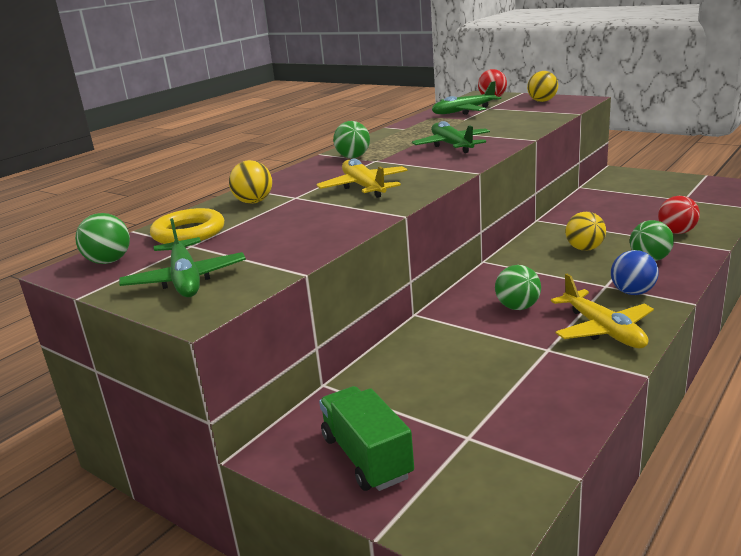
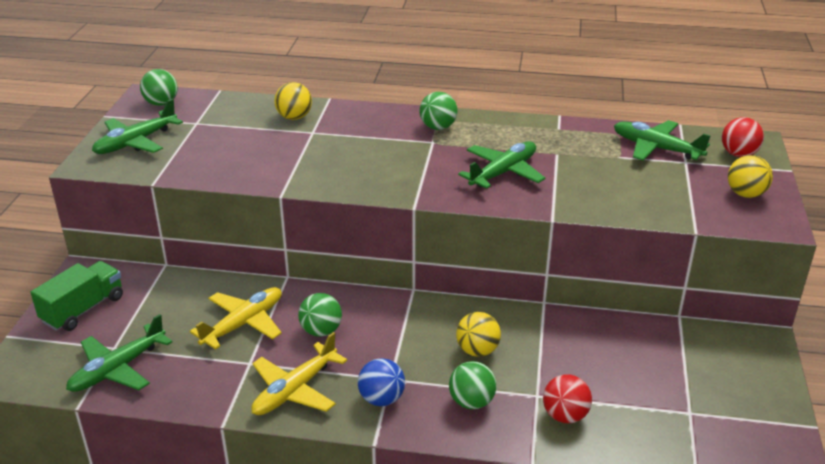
camera: 60 degrees right, 10 degrees up
yellow ring [150,208,224,244] -> none
yellow plane [316,159,408,198] -> yellow plane moved to [190,287,282,350]
none -> green plane [66,314,172,392]

